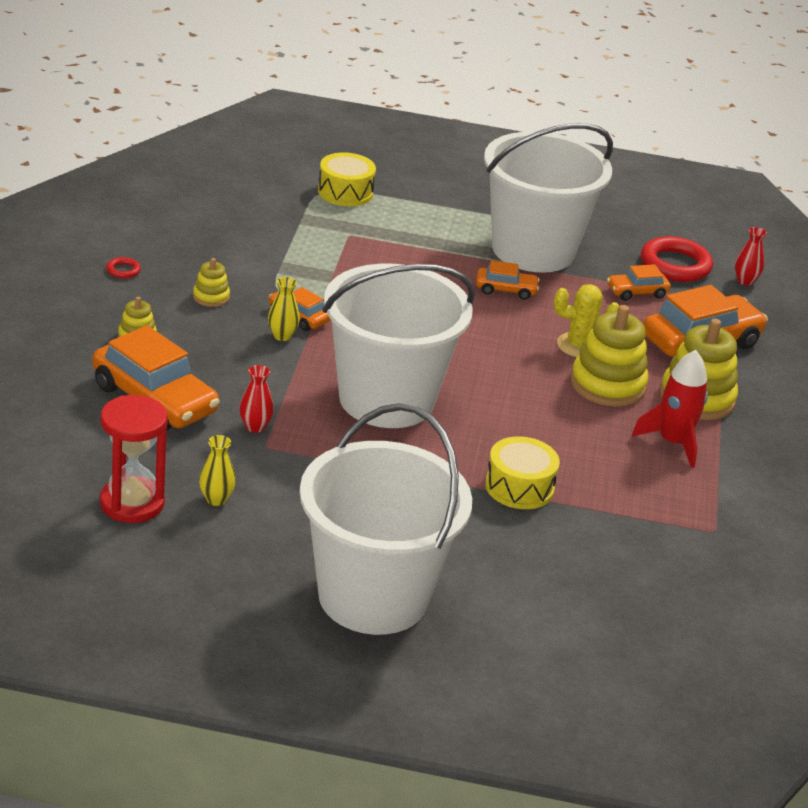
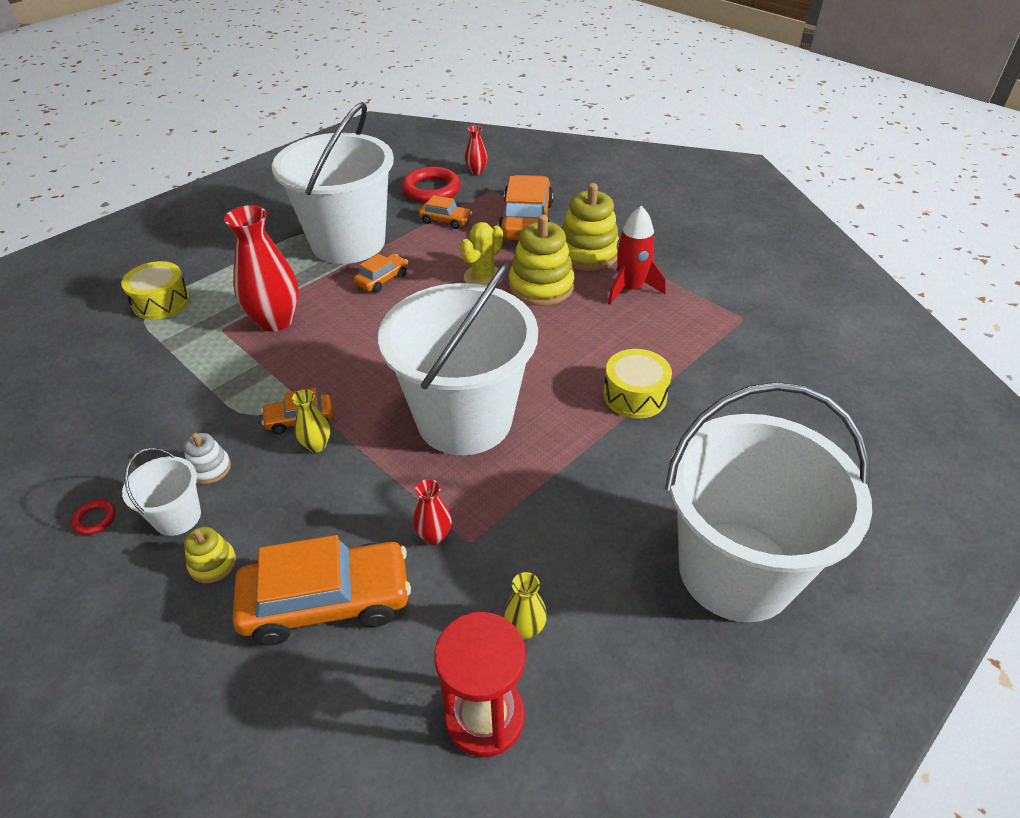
camera: 50 degrees left, 10 degrees up
yellow stacking toy [193,258,230,307] -> white stacking toy [184,433,231,484]
orange car [607,264,671,301] -> orange car turned 90 degrees counterclockwise [419,195,472,229]
none -> white bucket [122,448,201,536]
none -> red vase [224,205,299,332]

